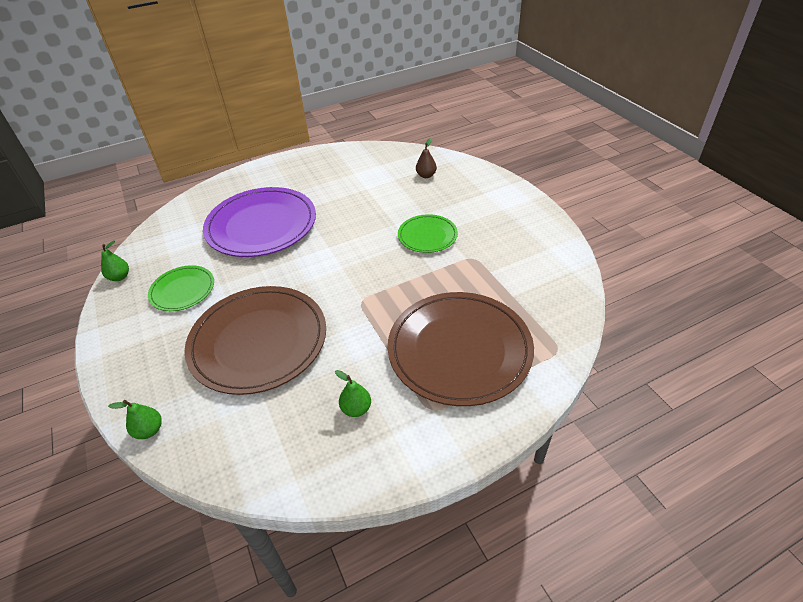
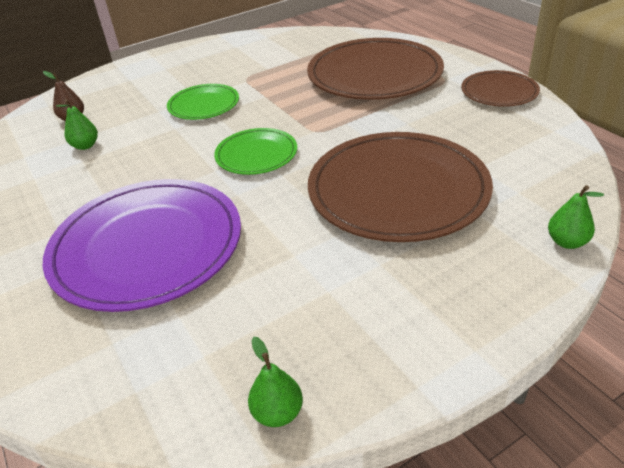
camera: 95 degrees left, 5 degrees down
green plate [148,265,214,311] -> green plate moved to [214,128,297,175]
green pear [335,370,371,417] -> green pear moved to [56,99,98,150]
none -> brown plate [461,70,540,107]

